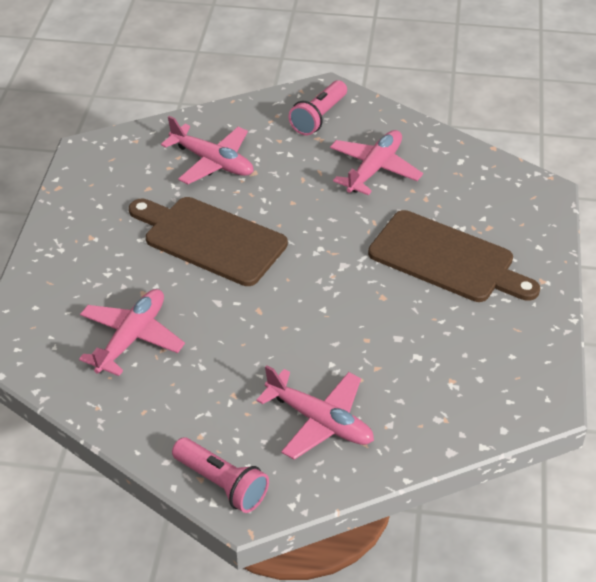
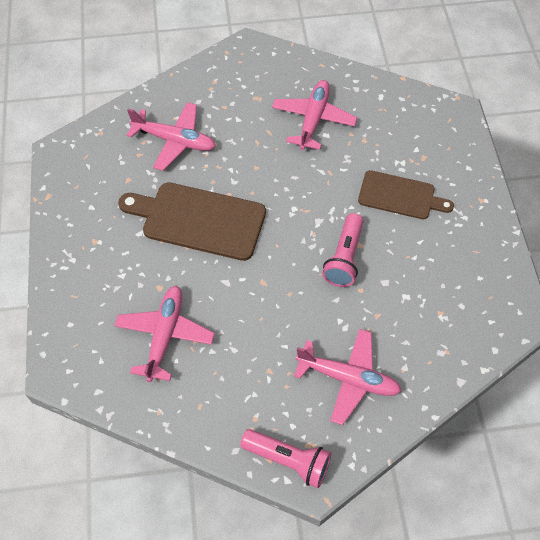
camera: 15 degrees left, 15 degrees up
pink flashlight [289,80,347,135] -> pink flashlight moved to [322,213,363,287]
brown cutting board [368,210,540,302] -> brown cutting board [358,170,454,219], size x0.65

